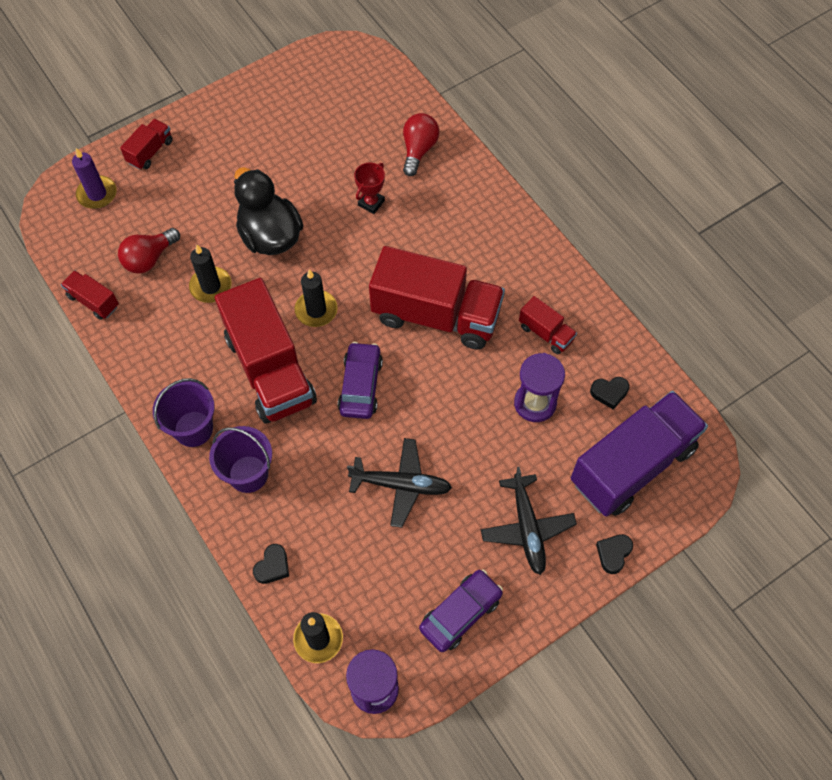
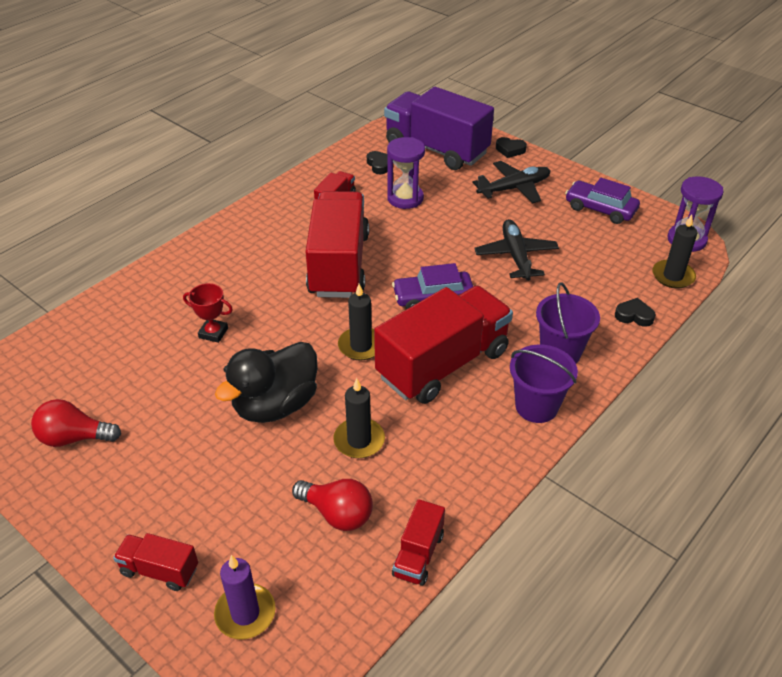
camera: 105 degrees left, 20 degrees down
red light bulb [403,113,439,176] -> red light bulb moved to [31,399,121,447]

